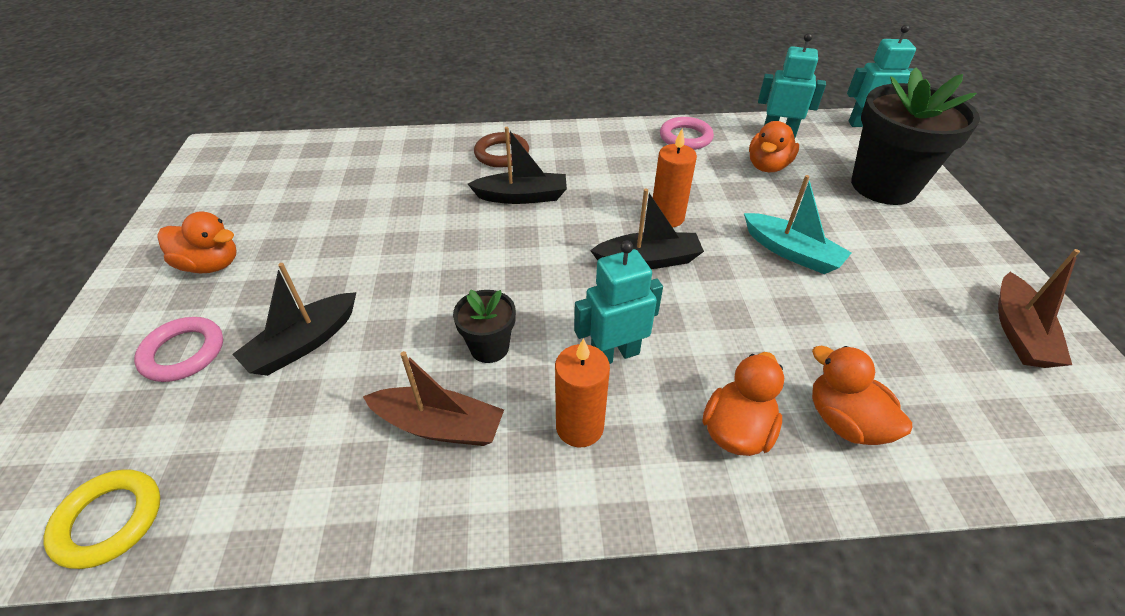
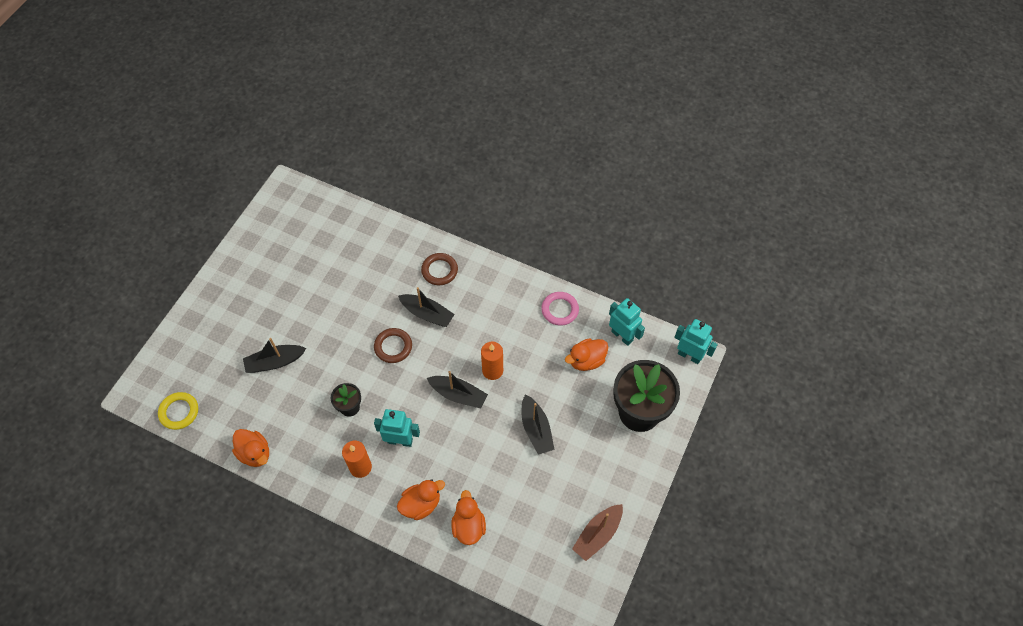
camera: 30 degrees right, 15 degrees up
pink ring [134,317,223,382] -> none
orange duck [157,211,236,273] -> orange duck moved to [232,429,269,467]
brown boat [363,351,504,446] -> none
turquoise boat [744,175,851,274] -> black boat [522,394,555,455]
none -> brown ring [374,328,412,363]

